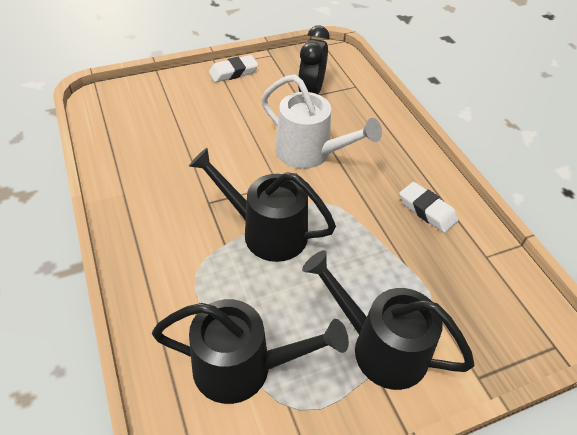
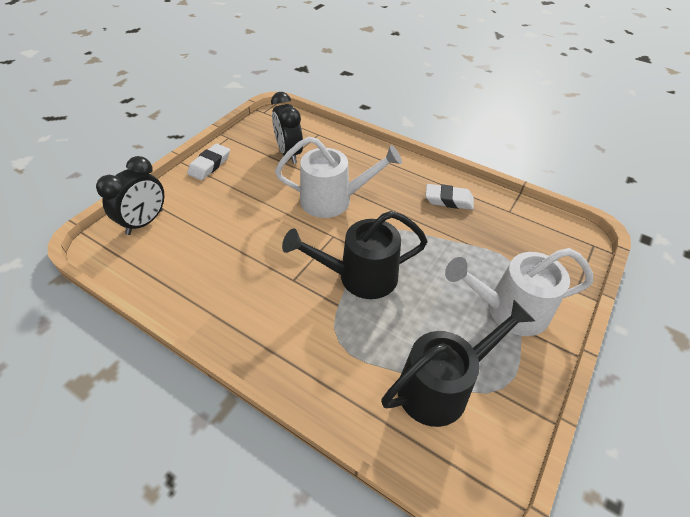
camera: 35 degrees left, 0 degrees up
black watering can [302,250,475,390] -> white watering can [445,248,593,336]
none -> black clock [96,156,164,235]

